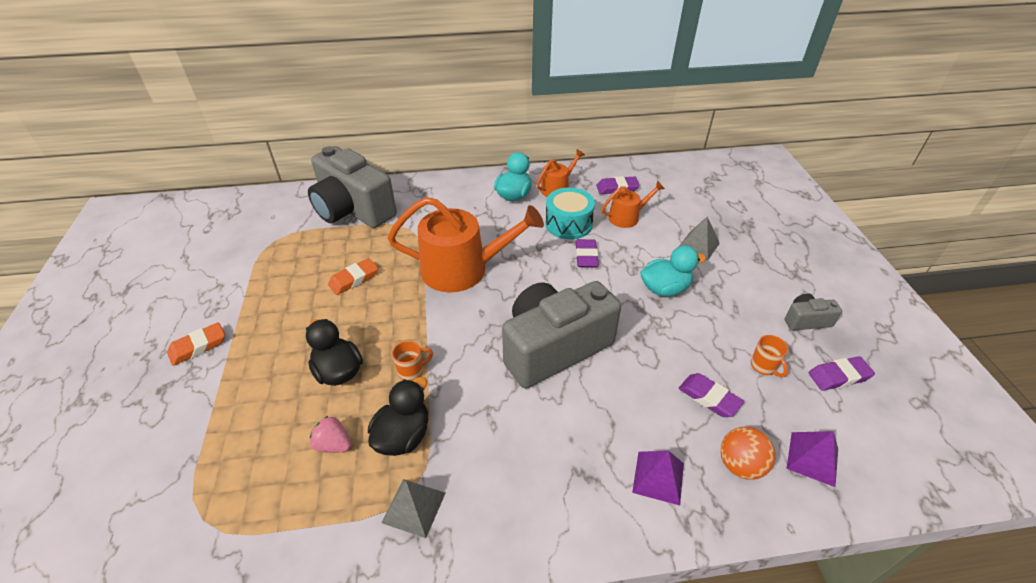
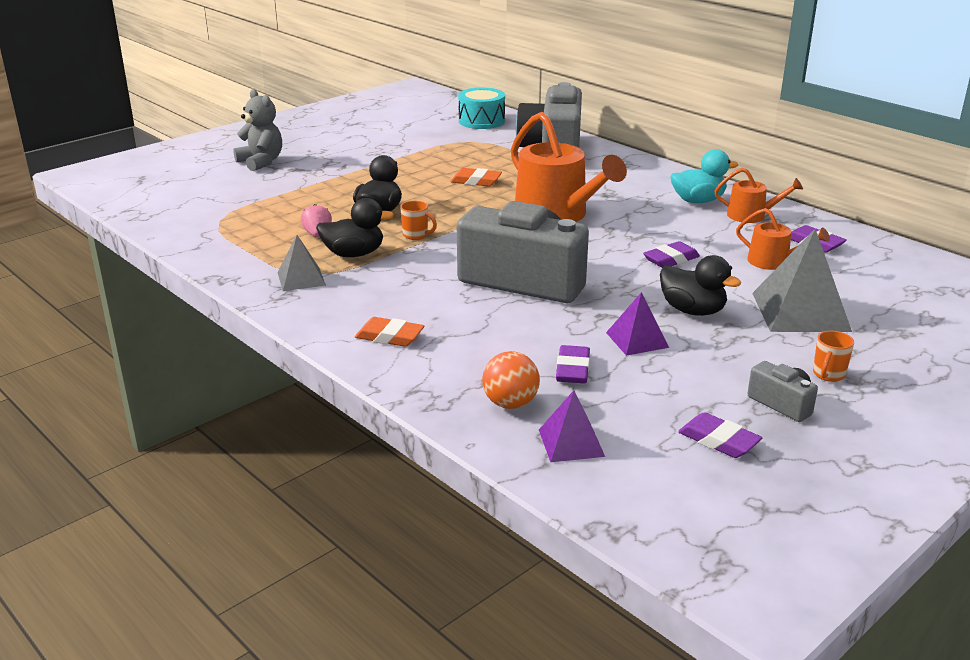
camera: 55 degrees right, 15 degrees down
orange eraser [167,322,225,366] -> orange eraser moved to [355,317,424,347]
turquoise drum [545,188,595,239] -> turquoise drum moved to [458,88,505,129]
purple pyramid [632,451,684,506] -> purple pyramid moved to [606,292,669,356]
turquoise duck [640,245,706,296] -> black duck [660,255,741,316]
grey pyramid [679,216,720,261] -> grey pyramid [752,229,852,332], size x1.76
orange mug [751,335,788,377] -> orange mug moved to [813,331,854,382]
none -> grey teddy bear [233,89,282,171]

